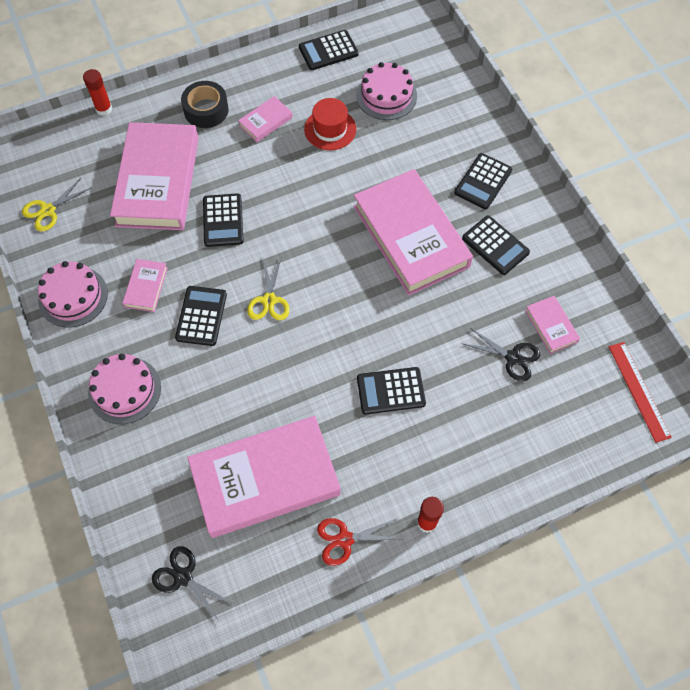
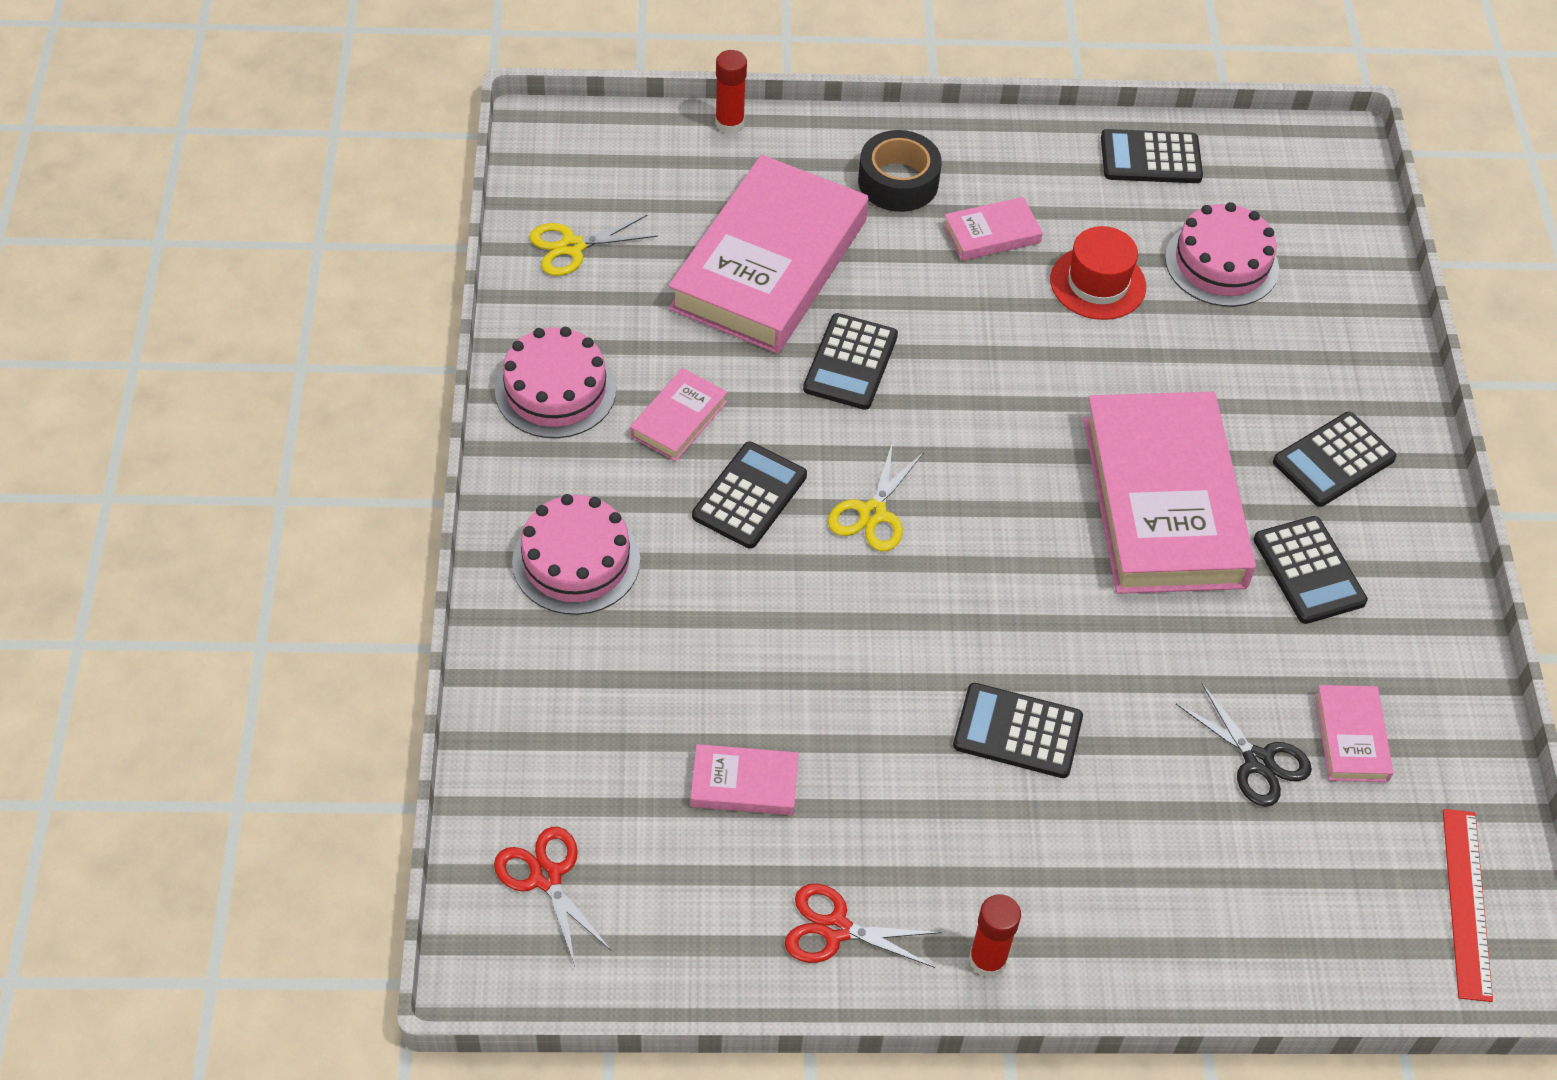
camera: 20 degrees right, 10 degrees down
black scissors [152,546,234,622] -> red scissors [494,827,611,966]
pink book [187,416,341,538] -> pink book [690,744,798,815], size x0.43

